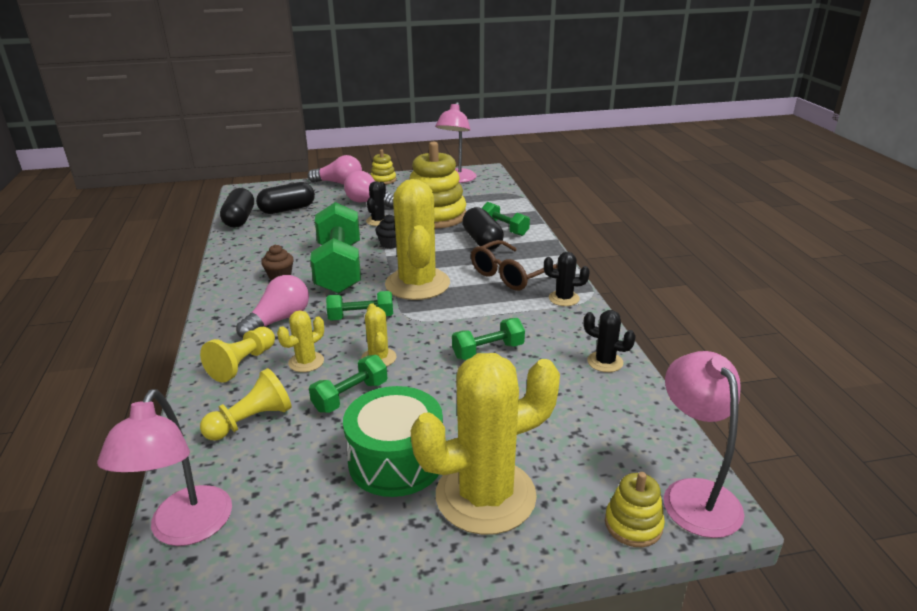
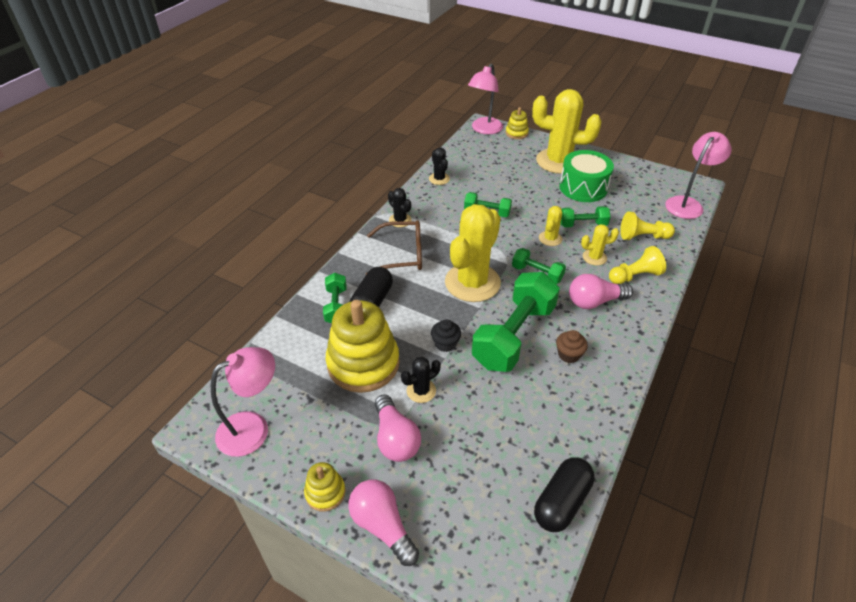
camera: 140 degrees left, 15 degrees up
black capsule [256,182,315,214] -> none

